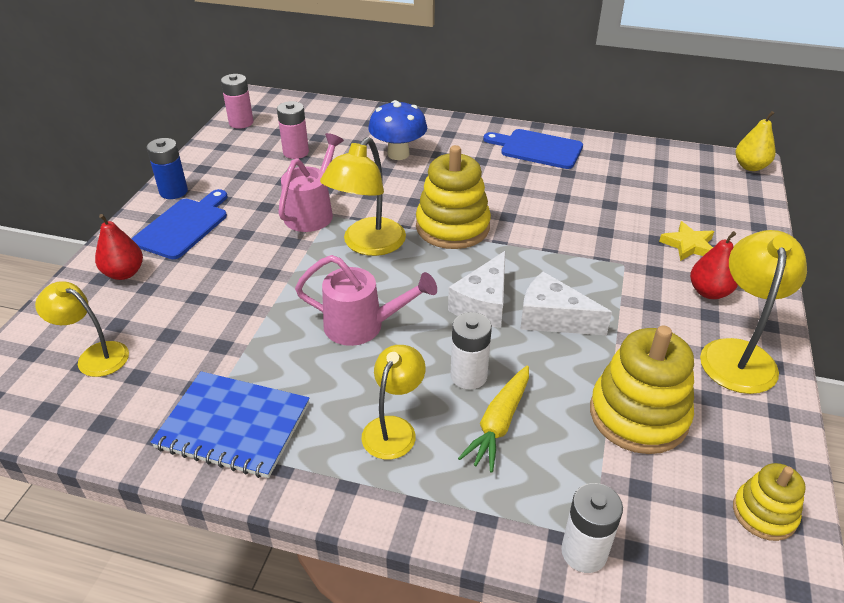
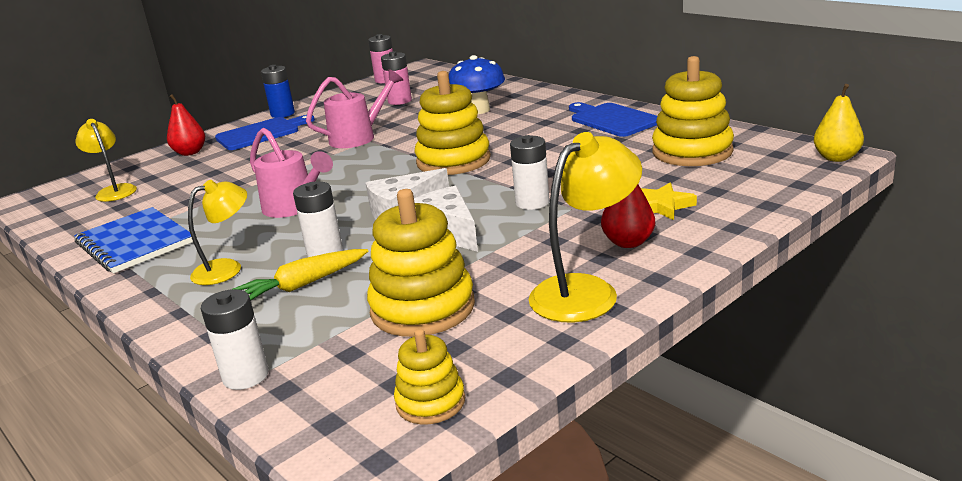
camera: 35 degrees right, 15 degrees down
yellow lamp [320,137,406,256] -> none
none -> white battery [510,135,550,210]
none -> yellow stacking toy [652,56,734,166]

